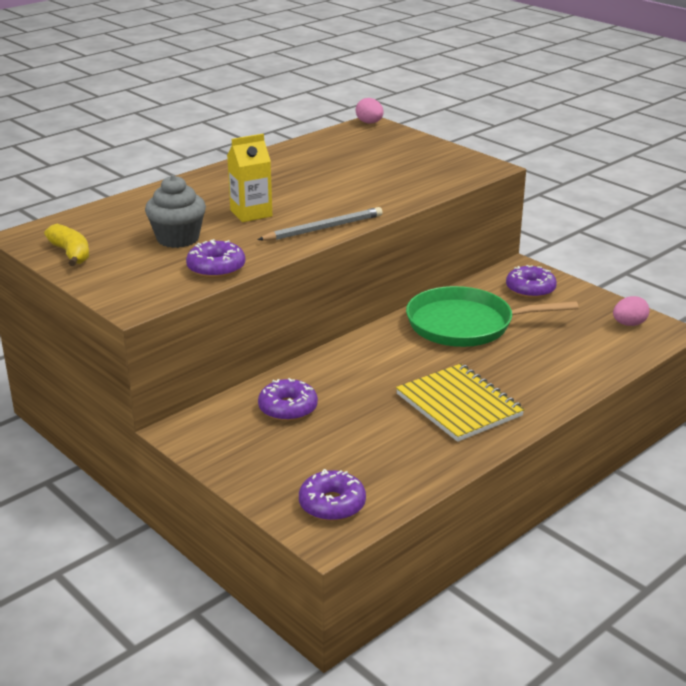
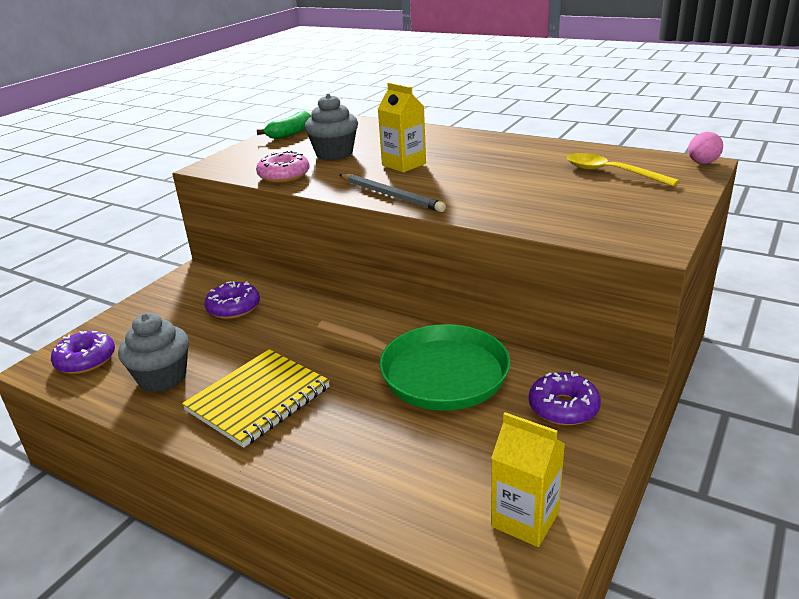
camera: 75 degrees right, 0 degrees up
yellow banana [44,224,89,266] -> green banana [256,110,311,139]
purple donut [186,239,245,278] -> pink donut [256,151,310,183]
green pan [406,286,578,347] -> green pan turned 135 degrees clockwise [317,320,510,411]
pink egg [613,296,649,326] -> yellow carton [491,412,565,547]
none -> grey cupcake [118,313,189,392]
none -> yellow spoon [567,153,679,186]

